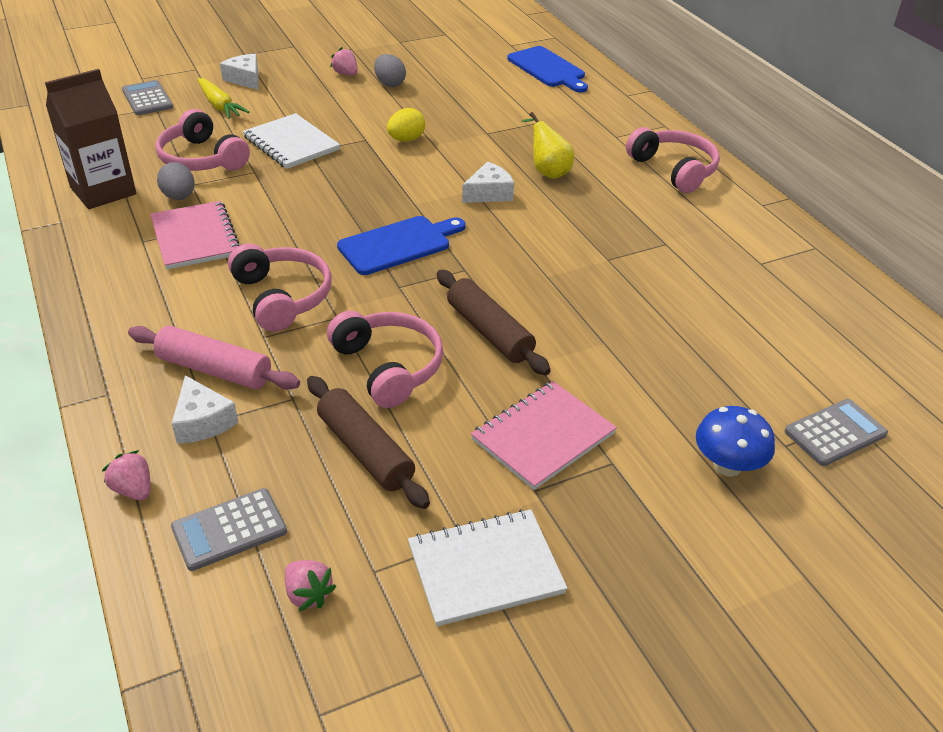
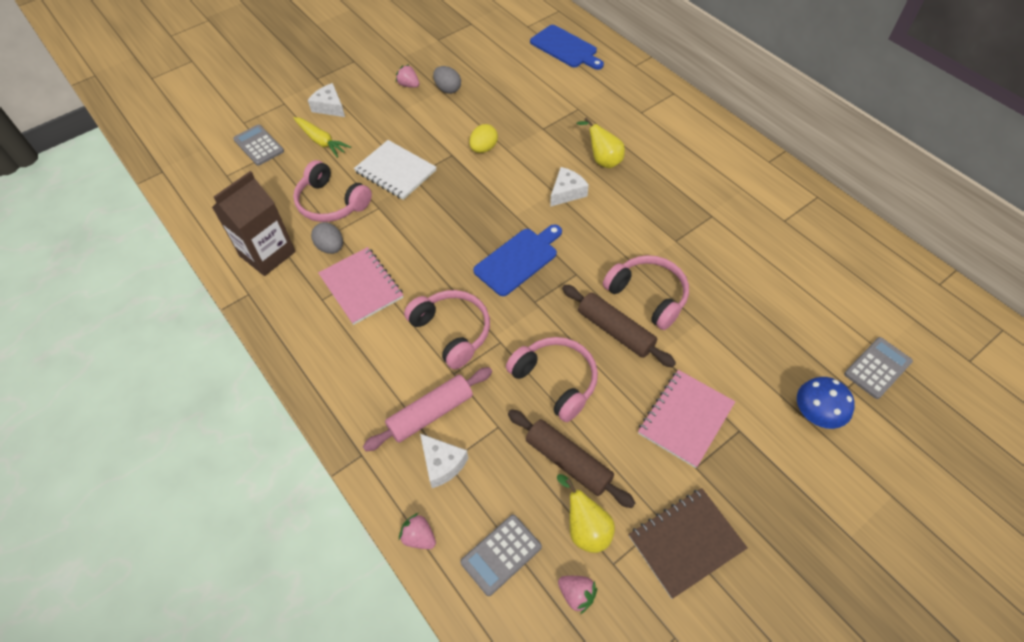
camera: 10 degrees left, 15 degrees up
pink rolling pin [128,326,300,390] -> pink rolling pin turned 45 degrees counterclockwise [363,367,492,452]
white notebook [408,509,568,626] -> brown notebook [629,488,748,599]
pink headphones [626,127,720,193] -> pink headphones moved to [603,255,689,330]
none -> yellow pear [557,474,615,553]

